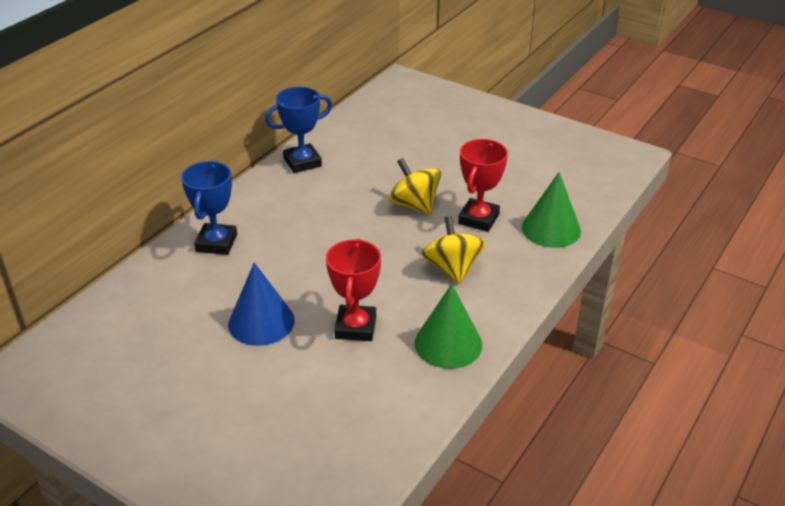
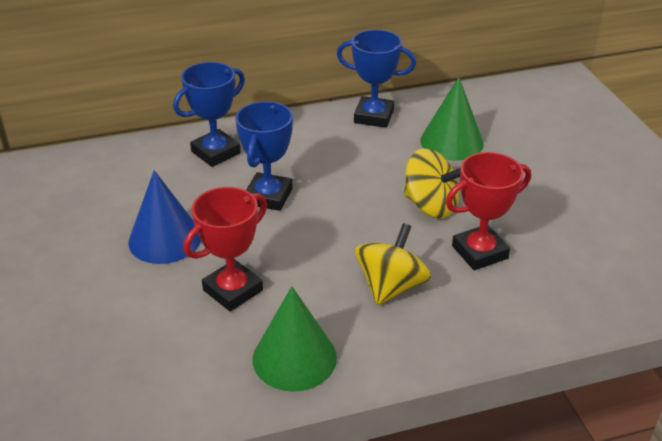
camera: 40 degrees right, 0 degrees up
yellow spinning top [388,158,441,215] -> yellow spinning top turned 120 degrees clockwise [404,148,461,218]
green cone [522,172,581,248] -> green cone moved to [420,77,484,161]
none -> blue trophy [235,101,293,211]

